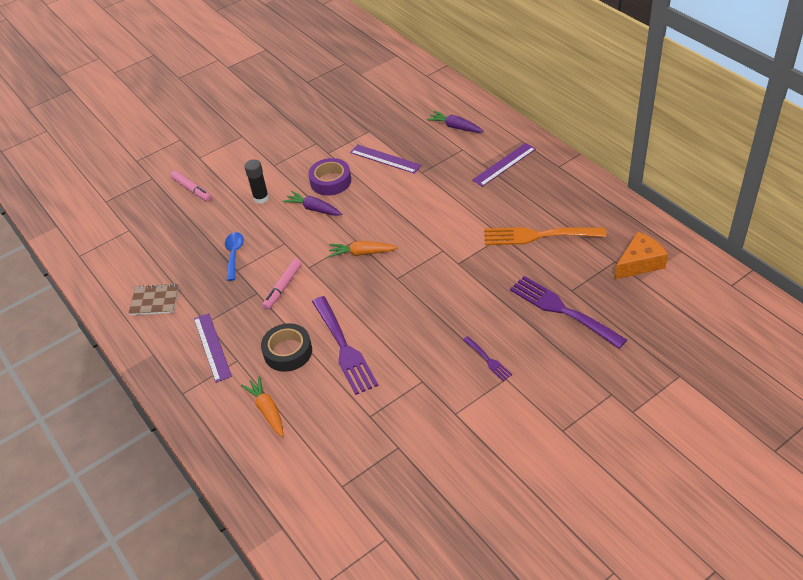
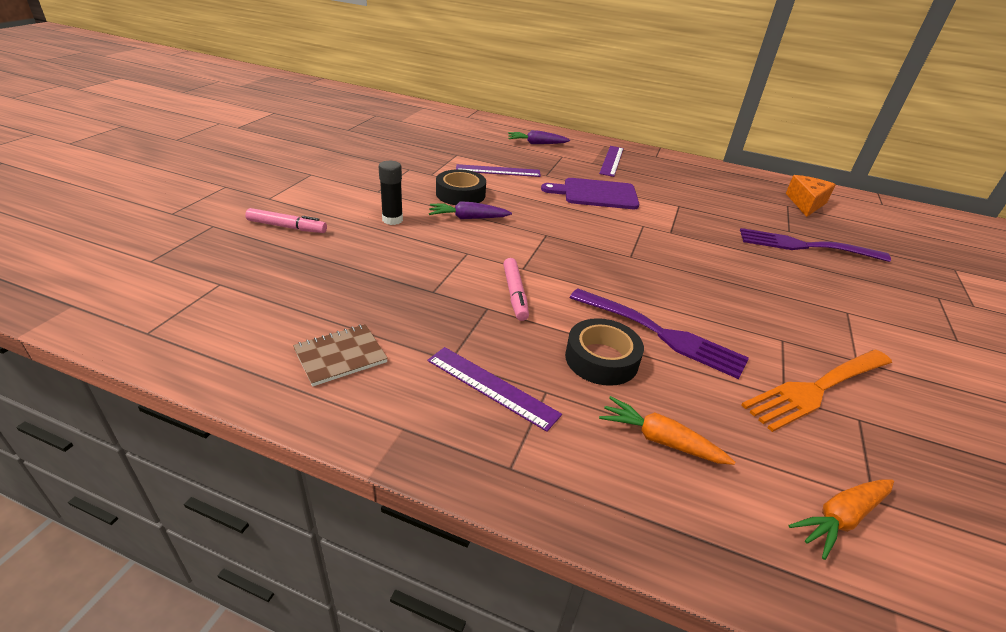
camera: 40 degrees left, 10 degrees down
blue spoon [225,232,244,281] -> none
purple tape [308,158,351,196] -> black tape [436,169,486,205]
orange carrot [328,241,398,257] -> orange carrot moved to [788,479,894,560]
purple fork [463,336,512,381] -> none
orange fork [485,227,606,245] -> orange fork moved to [741,349,892,432]
none -> purple cutting board [541,178,639,209]

